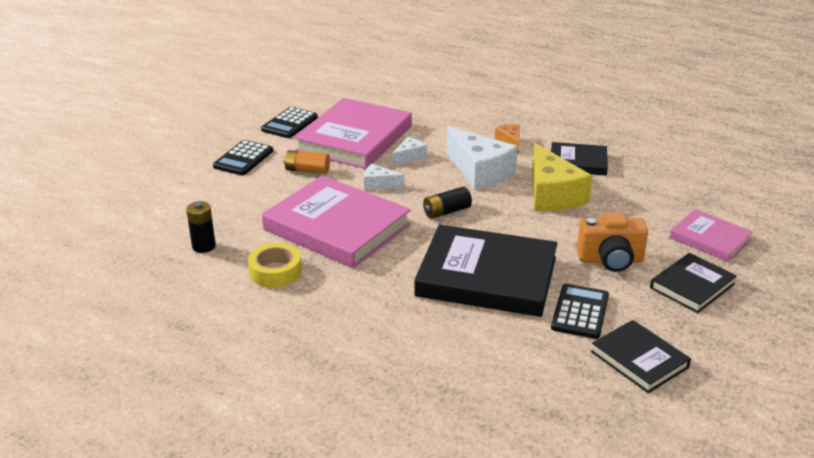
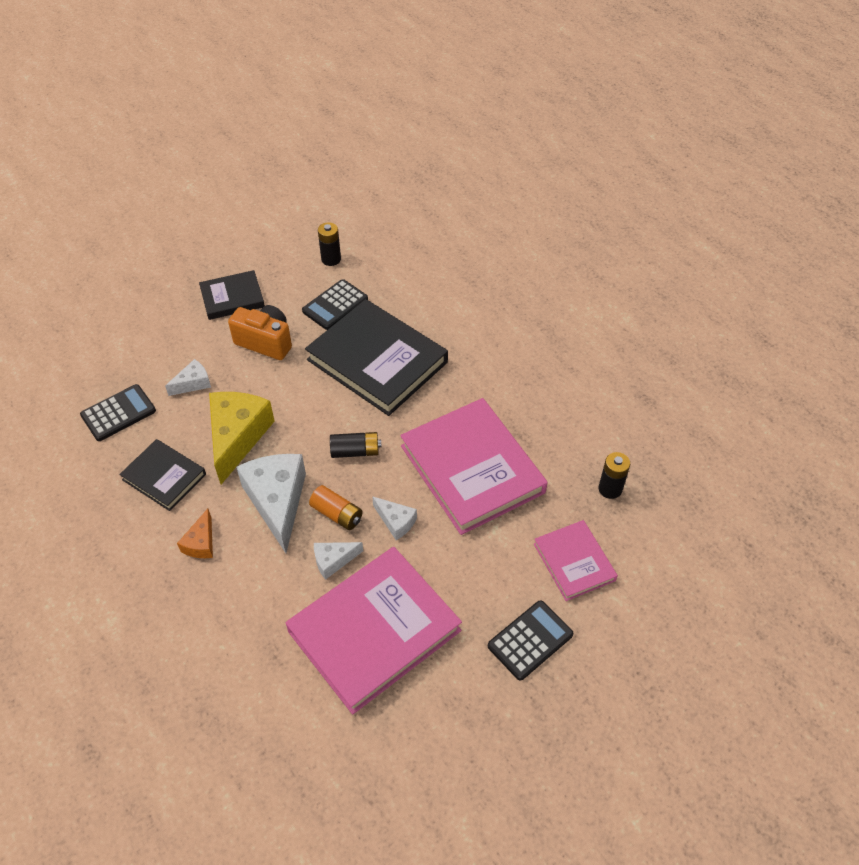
camera: 155 degrees left, 20 degrees up
yellow tape [248,243,302,288] -> none
black calculator [261,107,318,138] -> black calculator moved to [80,384,156,441]
orange battery [284,150,330,174] -> orange battery moved to [309,485,362,530]
black book [591,320,691,393] -> black battery [318,222,341,266]
pink book [669,209,753,262] -> pink book moved to [534,520,618,601]
none -> white cheese [165,359,211,396]

